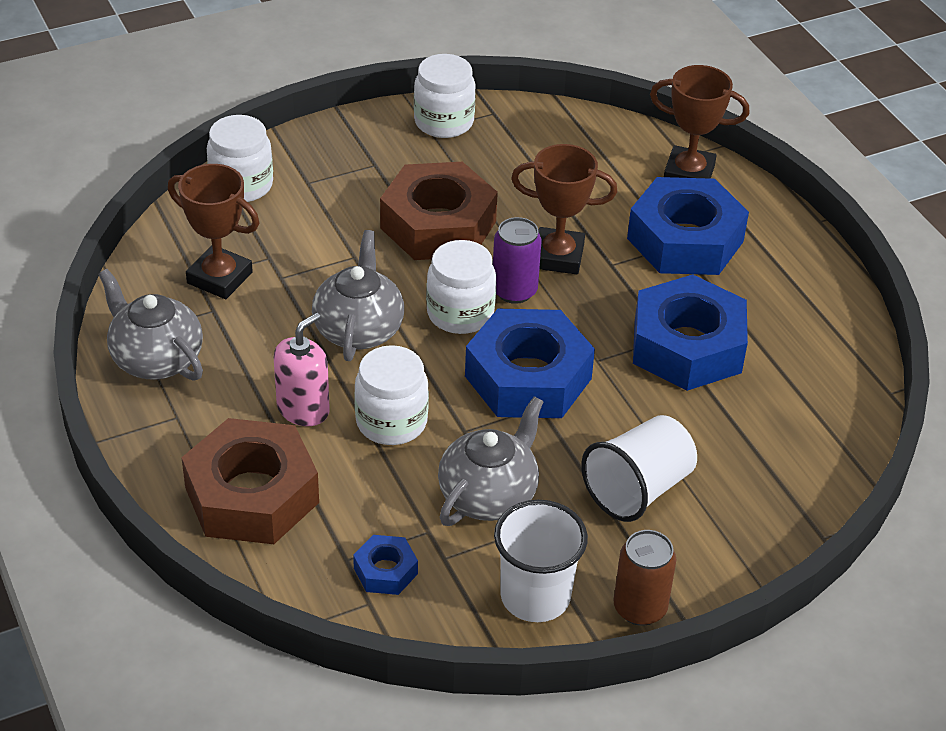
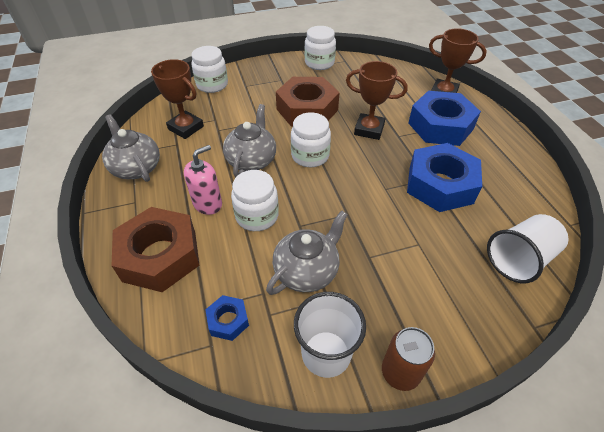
camera: 10 degrees right, 5 degrees up
blue nut [465,309,595,418] -> none
purple can [493,217,542,304] -> none
white cup [581,415,697,522] -> white cup moved to [487,214,569,283]

